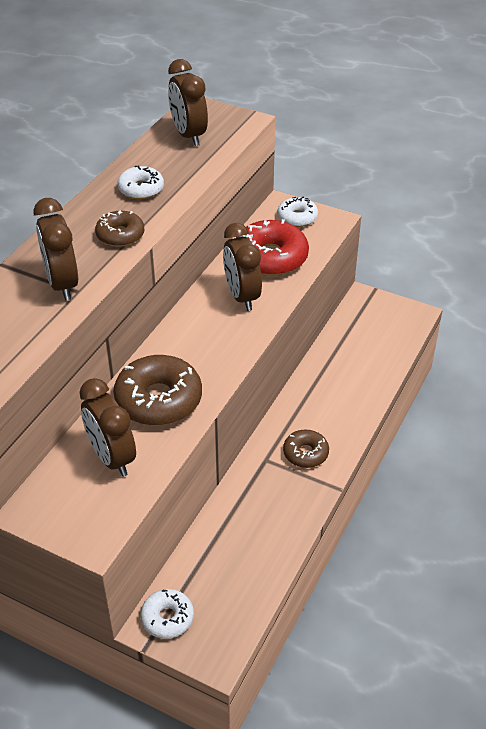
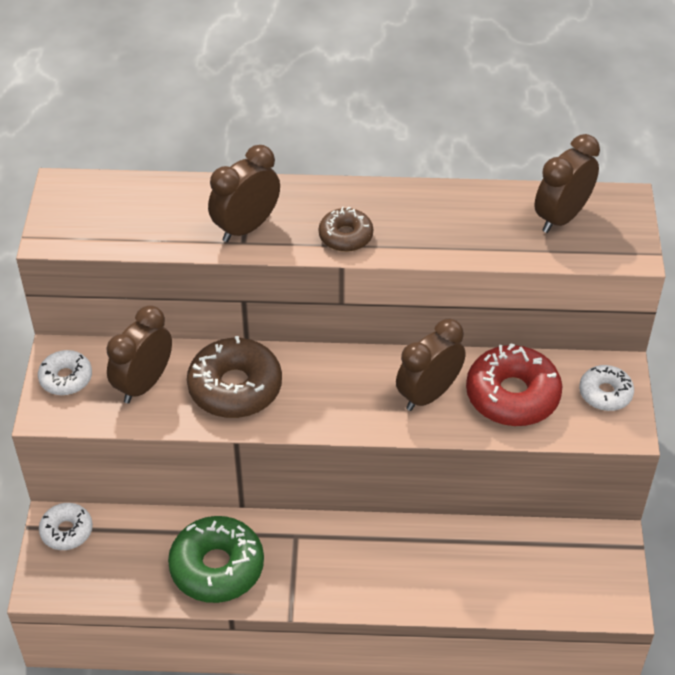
camera: 65 degrees right, 5 degrees up
white donut [117,166,164,199] -> white donut moved to [38,350,92,395]
brown donut [283,430,329,468] -> none
none -> green donut [168,516,264,603]

